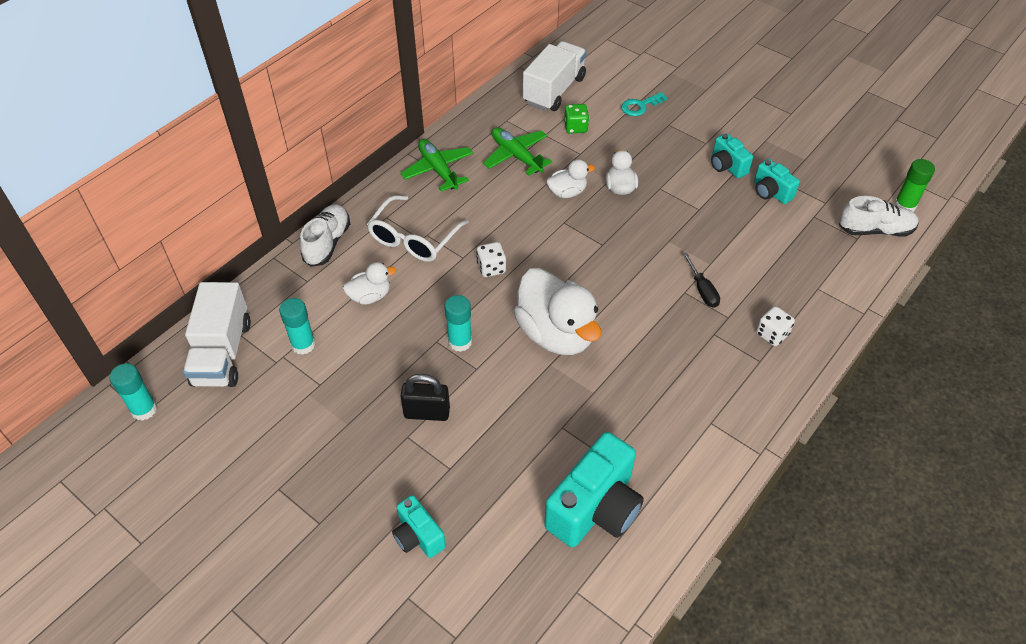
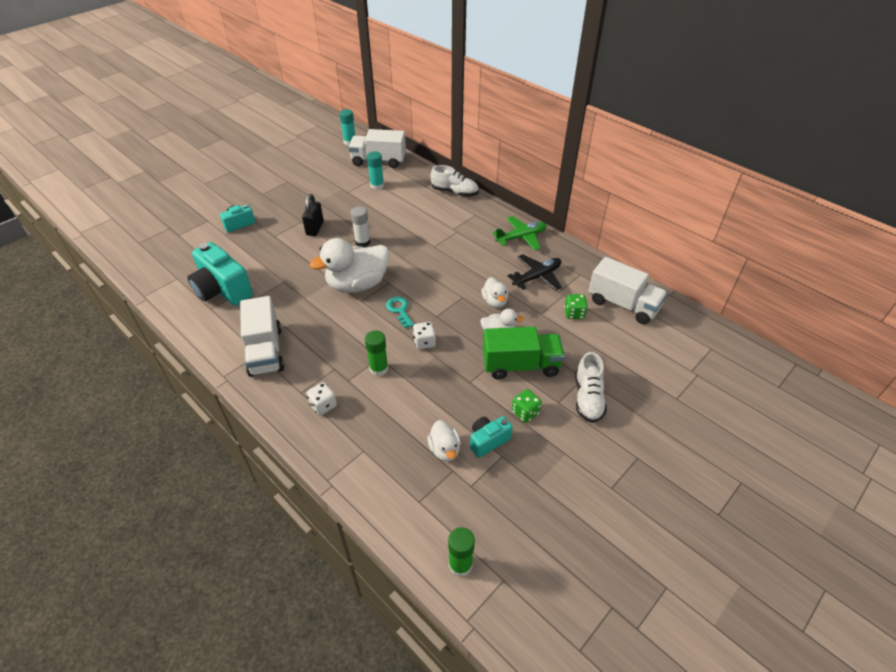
camera: 95 degrees right, 5 degrees down
white duck [343,262,396,305] -> white duck moved to [427,420,461,462]
white glasses [367,195,469,262] -> none
turquoise glue stick [445,295,472,352] -> white glue stick [351,206,371,247]
white dice [476,242,506,277] -> white dice moved to [413,322,436,349]
green plane [483,127,552,176] -> black plane [507,254,562,291]
turquoise key [621,92,667,116] -> turquoise key moved to [386,297,414,328]
black screwdriver [683,253,720,308] -> green glue stick [365,330,388,376]
turquoise camera [711,133,753,178] -> green dice [512,389,542,423]
white shoe [839,196,919,237] -> white shoe moved to [575,352,607,423]
none -> white truck [240,296,284,377]
none -> green truck [483,326,565,380]

